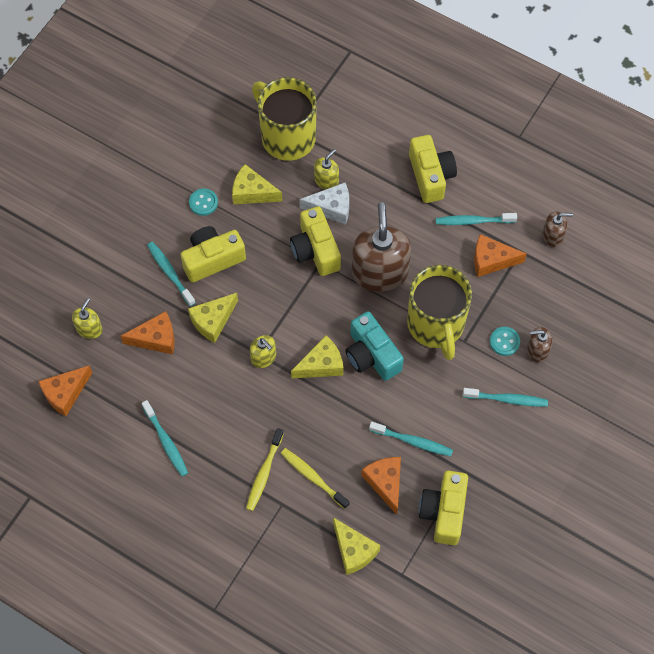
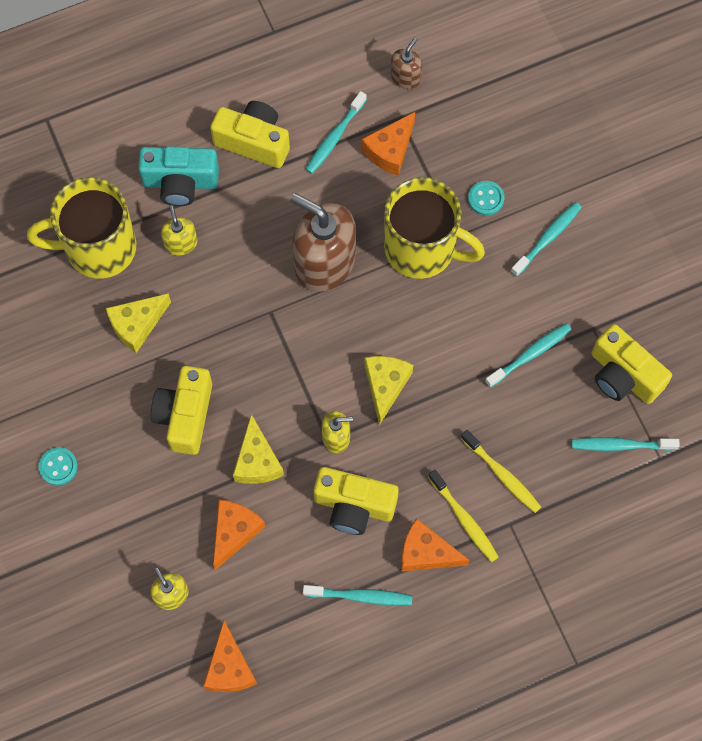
camera: 55 degrees left, 5 degrees up
turquoise toothbrush [147,242,196,307] -> turquoise toothbrush moved to [571,437,680,451]
turquoise button [189,188,218,216] -> turquoise button moved to [39,447,78,486]
yellow toothbrush [281,448,350,509] -> yellow toothbrush turned 120 degrees counterclockwise [461,430,541,513]
yellow camera [290,206,341,276] -> yellow camera moved to [314,467,399,535]
white cheese [299,182,349,225] -> none
yellow cheese [333,517,380,575] -> none
turquoise camera [345,311,404,381] -> turquoise camera moved to [138,146,219,206]
orange cheese [361,457,401,515] -> orange cheese moved to [401,518,469,572]
brown soap dispenser [527,327,553,363] -> none

